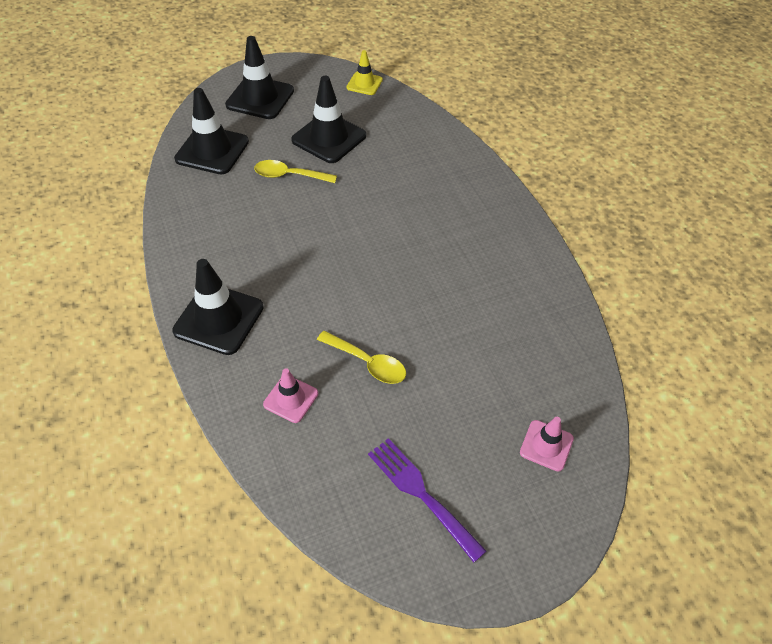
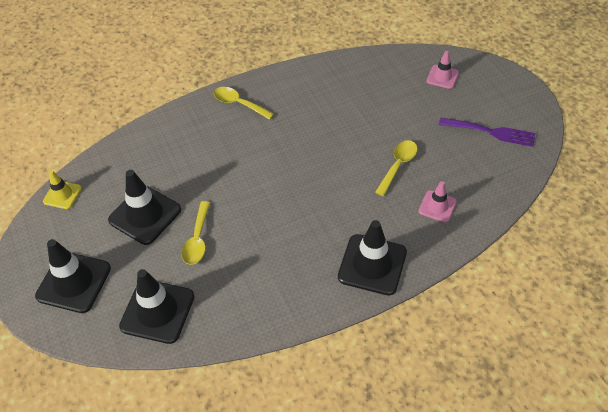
camera: 90 degrees left, 0 degrees up
purple fork [368,438,486,562] -> purple fork turned 120 degrees counterclockwise [439,117,536,147]
none -> yellow spoon [214,87,274,120]

